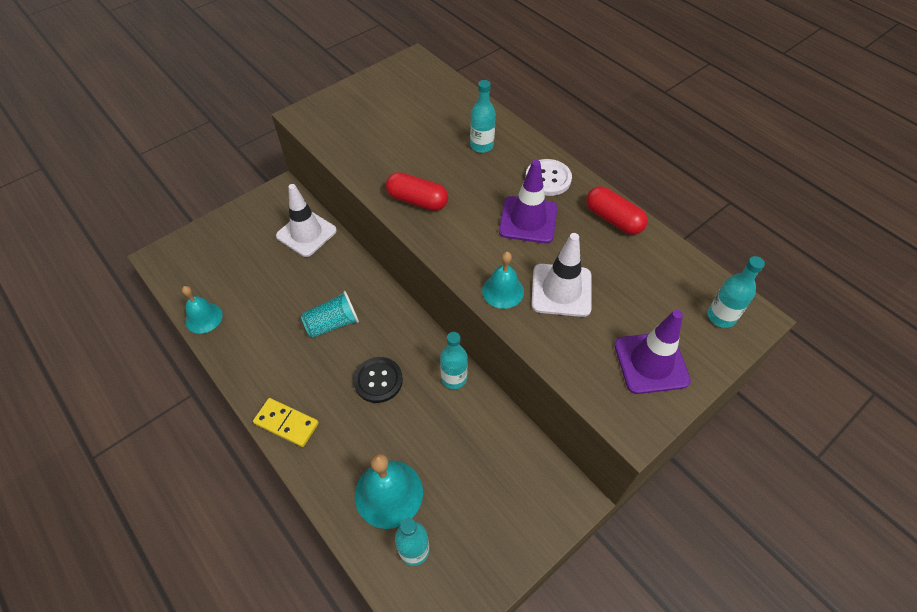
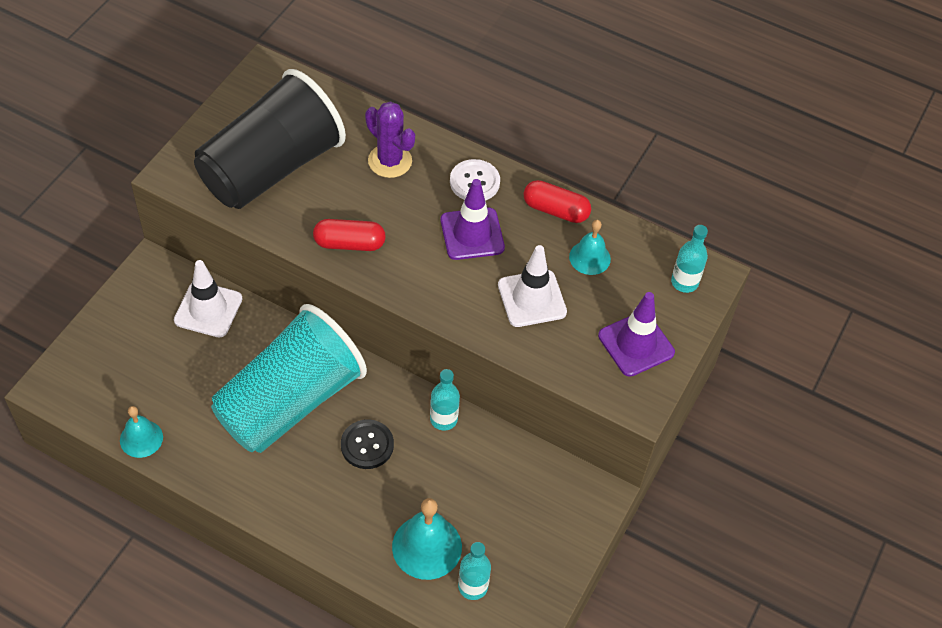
camera: 25 degrees left, 0 degrees up
yellow domino [253,398,319,447] -> none
turquoise cup [301,291,359,338] -> turquoise cup [211,304,367,453], size x2.41
turquoise bottle [470,80,496,153] -> purple cactus [365,101,415,178]
turquoise bell [482,252,524,309] -> turquoise bell moved to [569,220,611,275]
none -> black cup [194,69,346,209]

